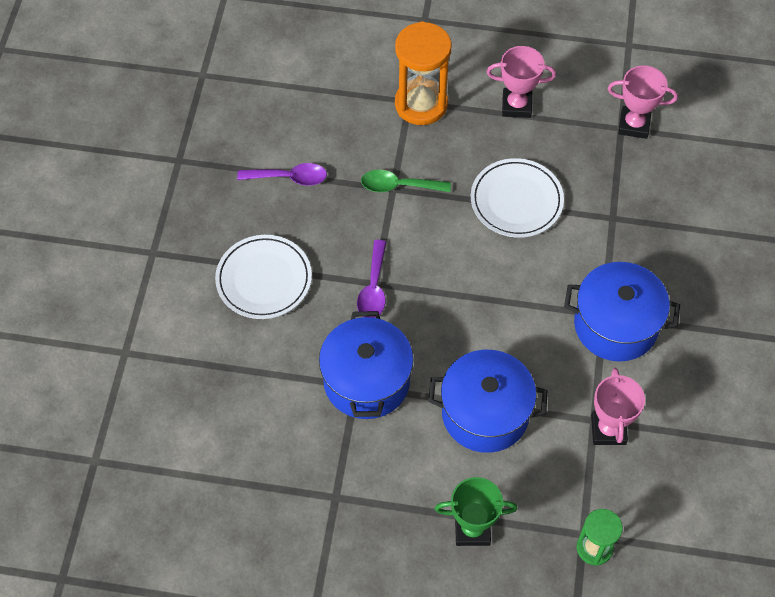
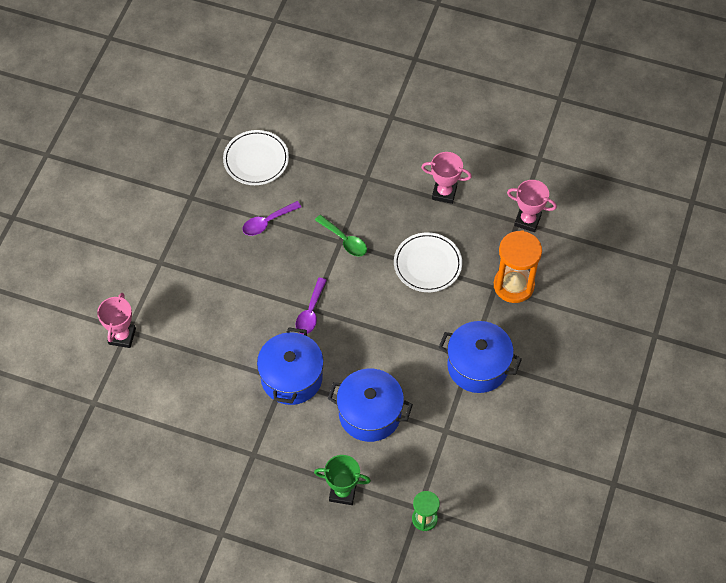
camera: 10 degrees right, 0 degrees up
white plate [215,235,312,319] -> white plate moved to [223,130,289,185]
purple spoon [237,163,327,186] -> purple spoon turned 135 degrees clockwise [242,201,301,236]
green spoon [361,170,451,192] -> green spoon turned 150 degrees counterclockwise [315,215,367,256]
orange hourglass [395,21,452,125] -> orange hourglass moved to [494,230,542,303]
pink trophy [591,368,645,445] -> pink trophy moved to [97,293,136,348]

